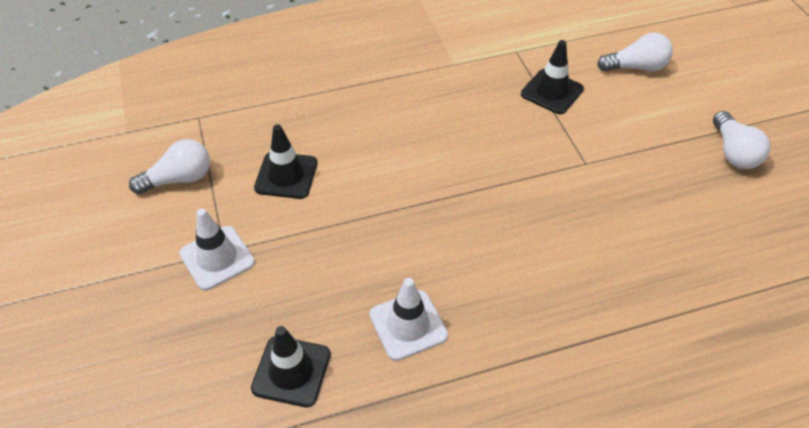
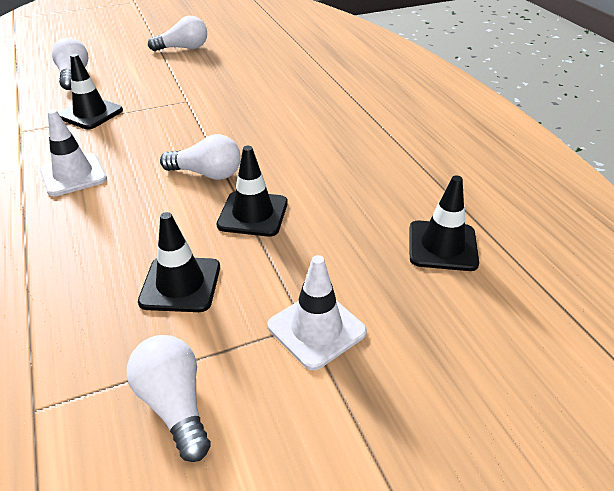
camera: 95 degrees left, 10 degrees down
white traffic cone [369,278,448,361] -> white traffic cone moved to [40,109,107,196]
none -> white light bulb [160,134,241,180]
none -> black traffic cone [217,146,288,237]

